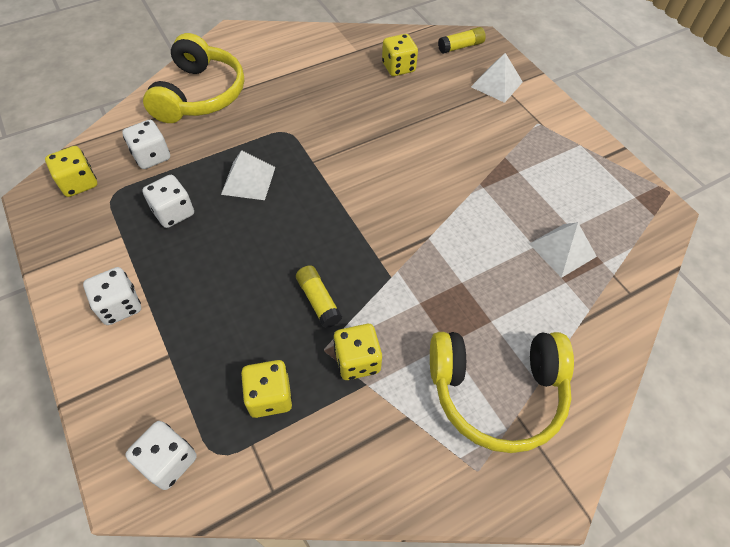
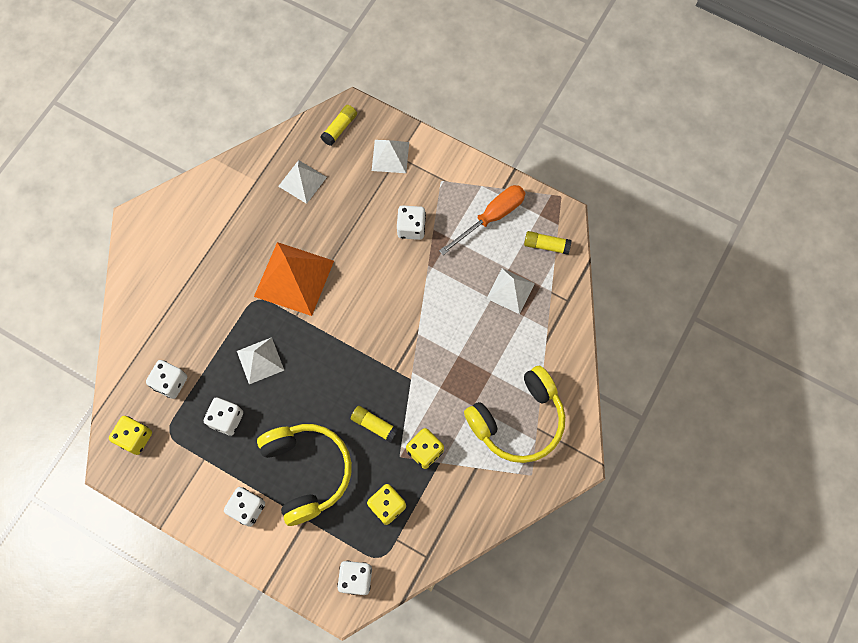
camera: 30 degrees left, 15 degrees up
yellow headphones [143,33,244,123] -> yellow headphones moved to [257,424,352,526]
yellow dice [382,34,418,76] -> white pyramid [278,160,327,204]
none -> orange pyramid [254,242,334,316]
none -> white dice [397,205,426,240]
none -> orange screwdriver [439,185,525,255]
none -> yellow glue stick [524,231,572,255]

